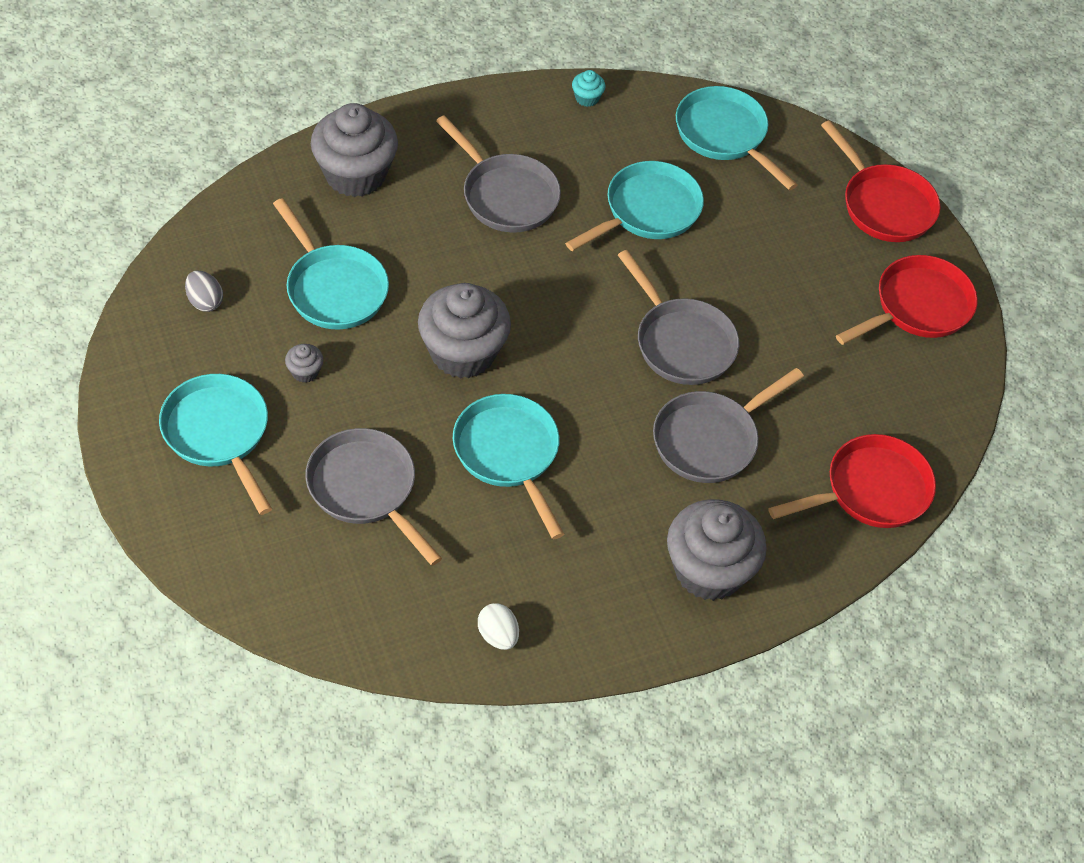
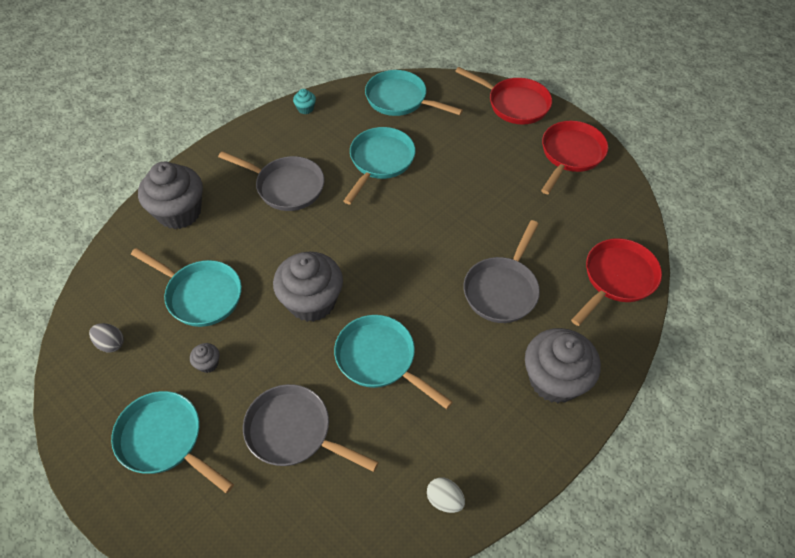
camera: 20 degrees left, 0 degrees up
grey pan [618,250,739,385] -> none

